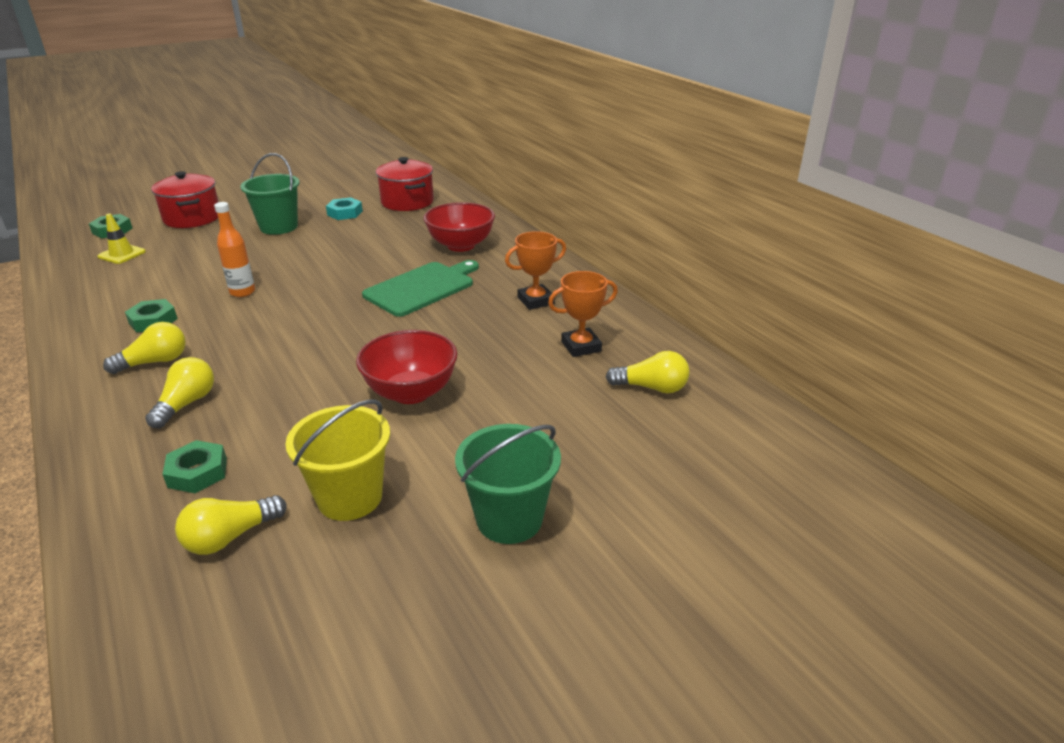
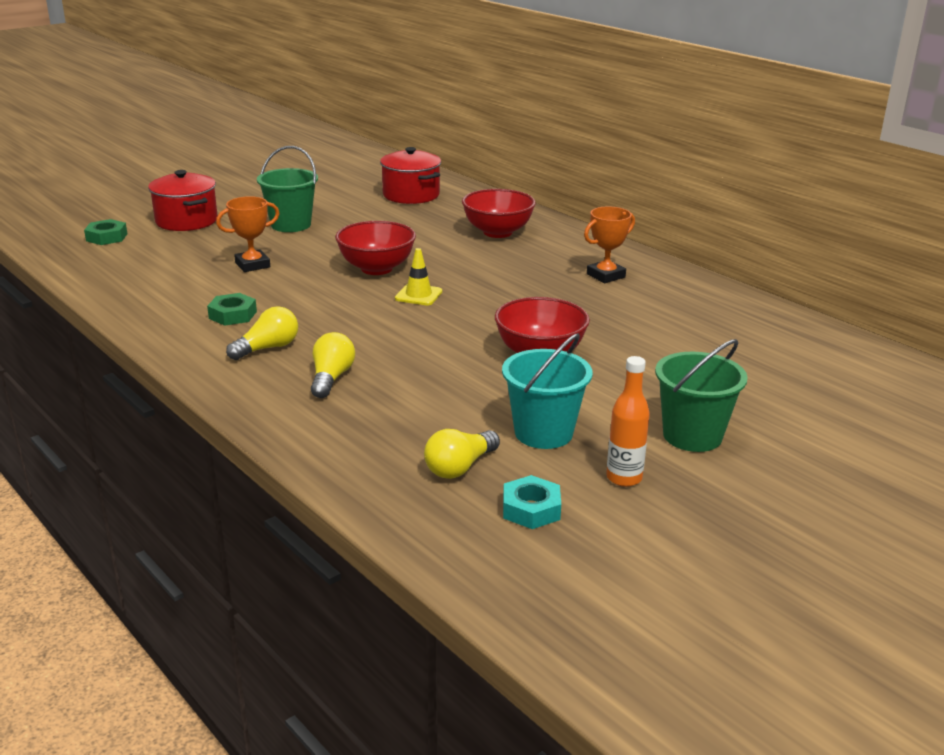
camera: 10 degrees left, 5 degrees down
yellow traffic cone [97,214,146,264] -> yellow traffic cone moved to [395,248,442,306]
green nut [163,440,227,493] -> none
orange bottle [214,202,255,297] -> orange bottle moved to [606,356,650,487]
yellow bucket [285,399,390,521] -> turquoise bucket [502,333,593,449]
turquoise nut [326,197,363,220] -> turquoise nut moved to [503,475,561,529]
green cutting board [362,260,479,317] -> none
orange trophy [548,271,618,357] -> orange trophy moved to [216,196,280,272]
yellow light bulb [606,351,690,393] -> none
none -> red bowl [335,221,416,275]

